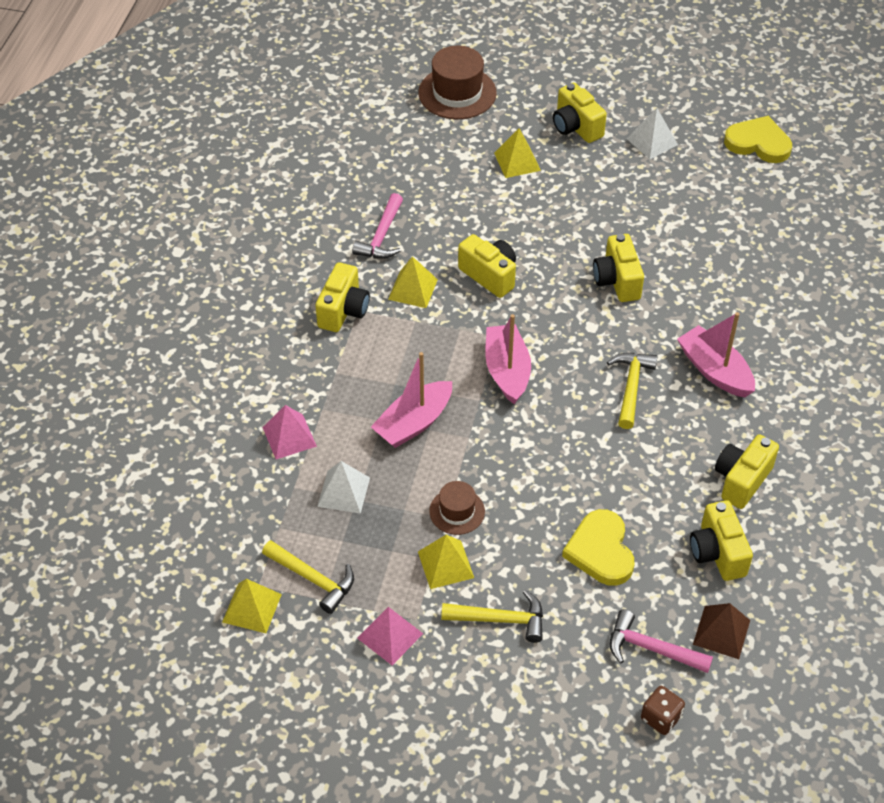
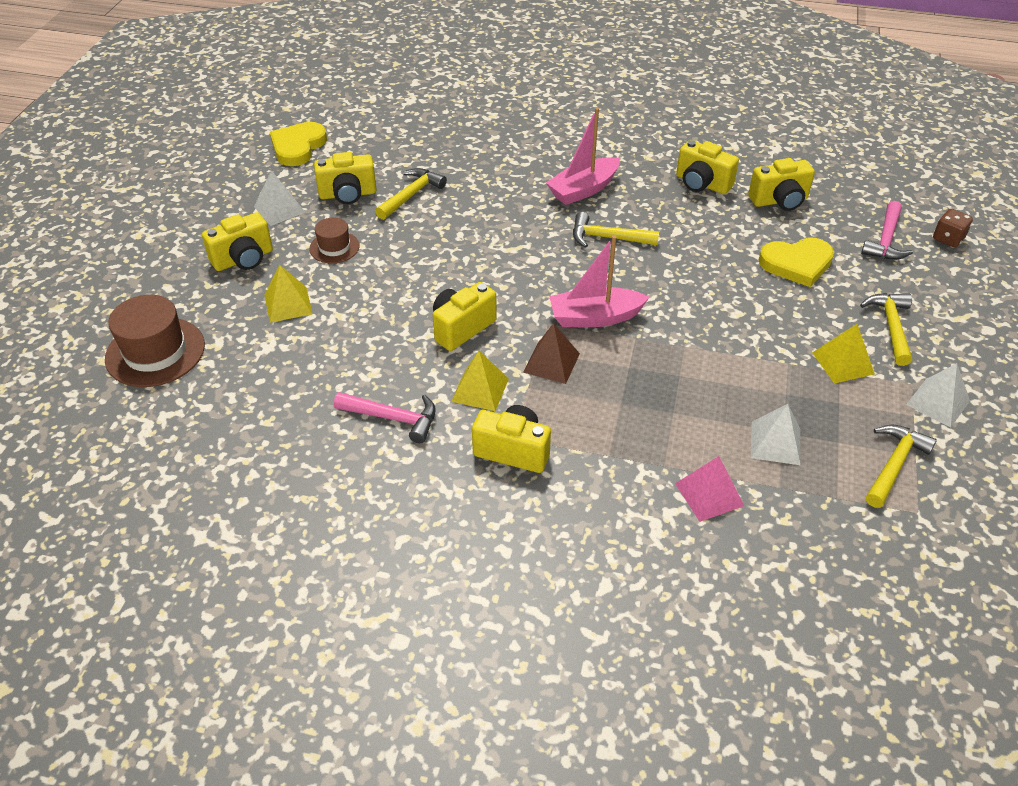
camera: 90 degrees left, 5 degrees down
yellow pyramid [222,579,282,633] -> none
pink pyramid [357,607,423,665] -> white pyramid [906,363,970,428]
pink boat [371,352,452,448] -> none
brown hat [429,481,485,535] -> brown hat moved to [309,217,360,263]
yellow camera [593,234,644,302] -> yellow camera moved to [314,152,377,204]
brown pyramid [693,603,750,659] -> brown pyramid moved to [523,323,580,384]
none -> yellow hammer [375,168,447,220]

